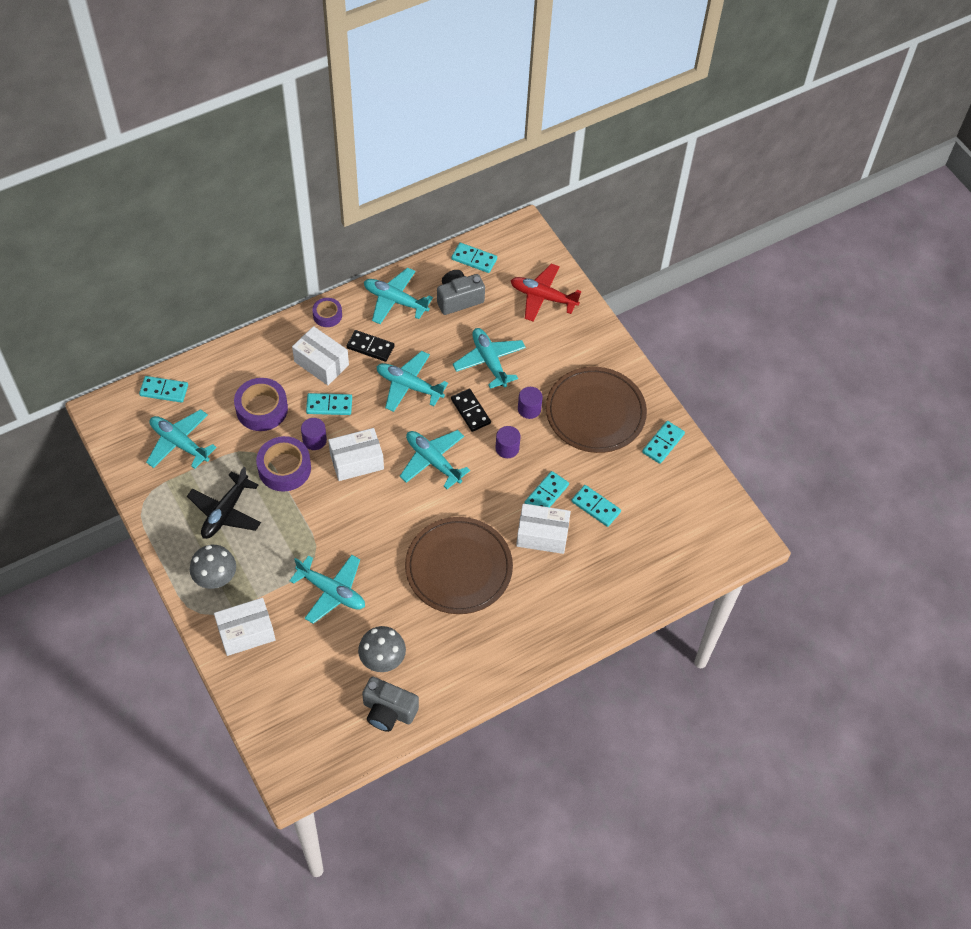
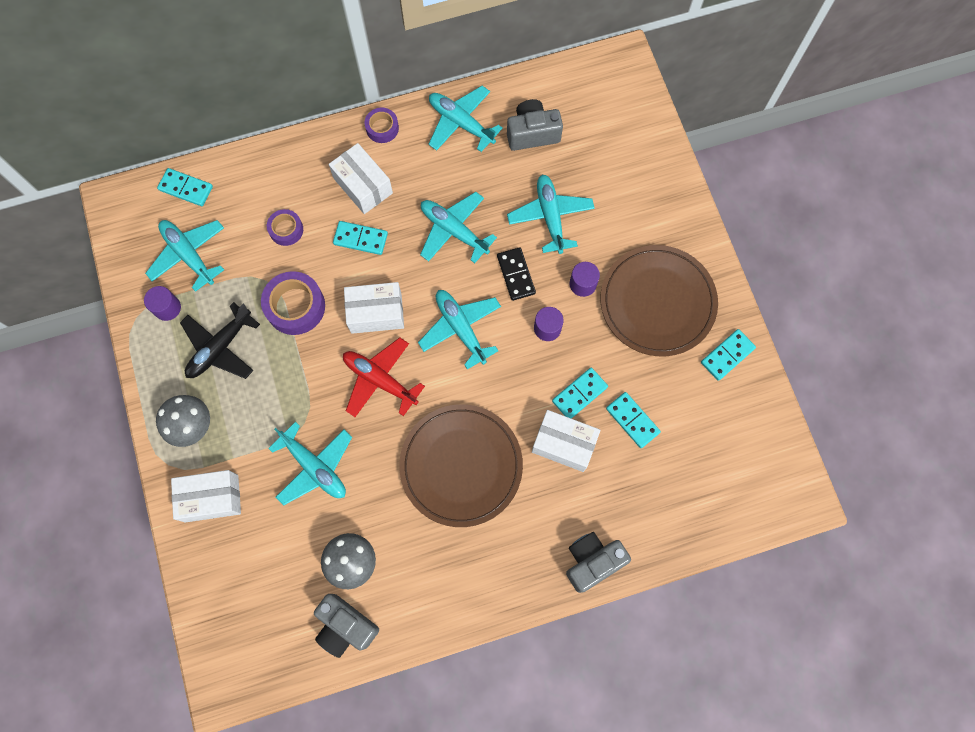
camera: 15 degrees right, 15 degrees up
purple tape [234,378,288,431] -> purple tape [267,209,303,246], size x0.59
purple cylinder [301,418,327,450] -> purple cylinder moved to [144,286,181,321]
black domino [347,330,394,362] -> none
turquoise domino [451,243,497,273] -> none
red plane [510,264,581,322] -> red plane moved to [343,338,425,417]
none -> grey camera [566,532,631,593]

